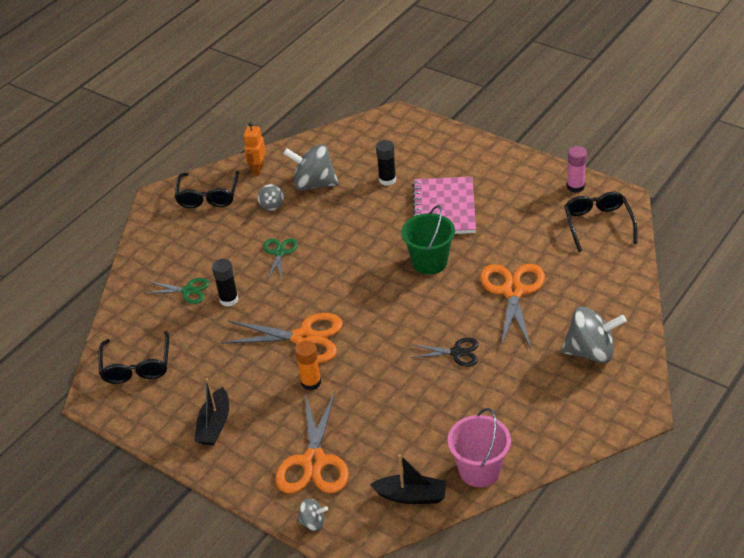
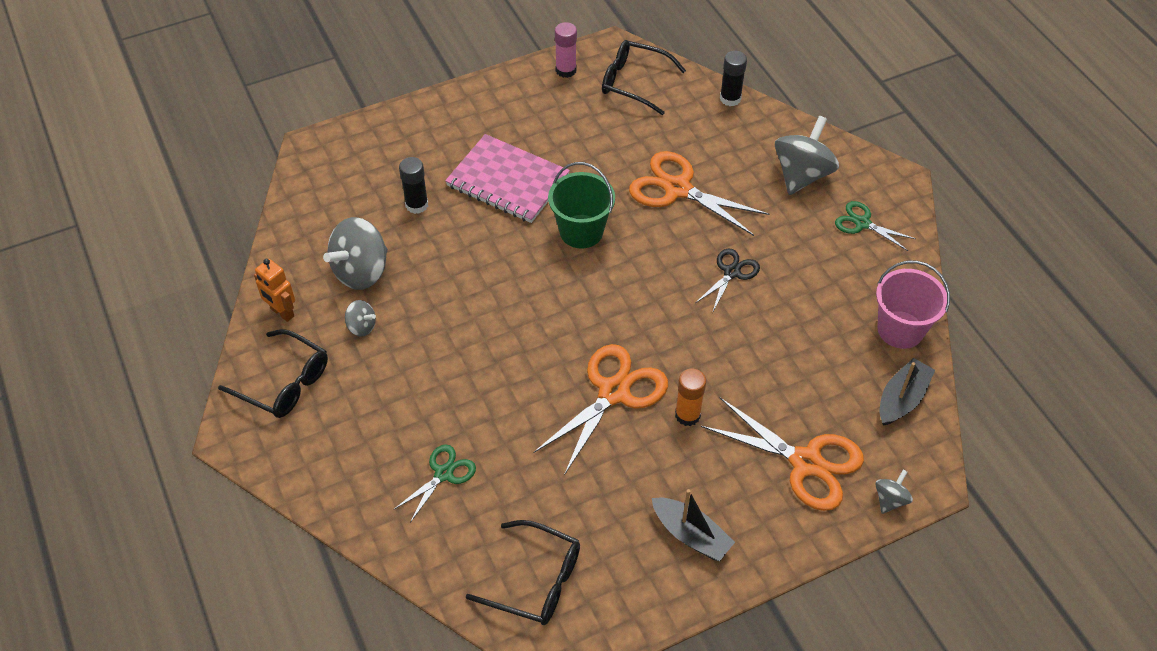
camera: 65 degrees left, 10 degrees up
black glue stick [212,259,238,307] -> black glue stick moved to [720,51,747,106]
green scissors [263,238,298,282] -> green scissors moved to [835,201,916,251]

